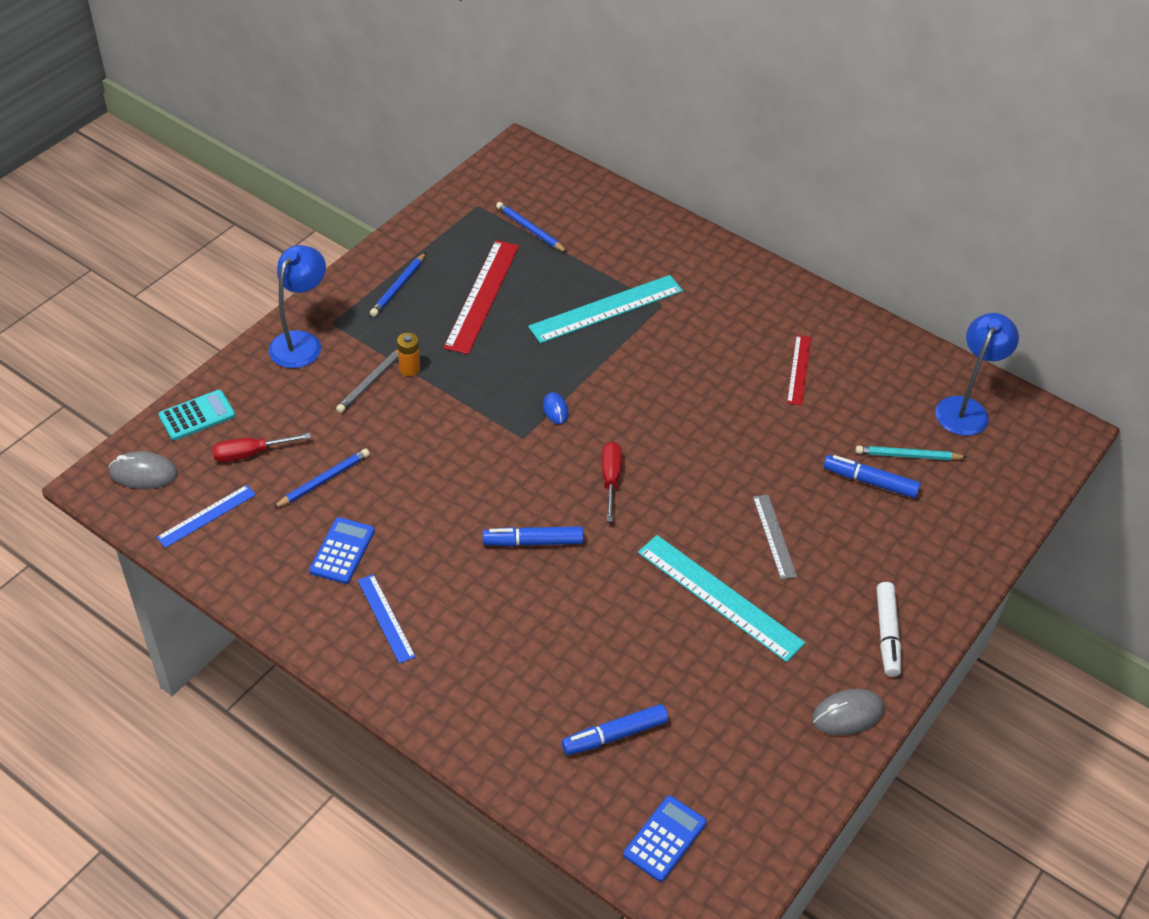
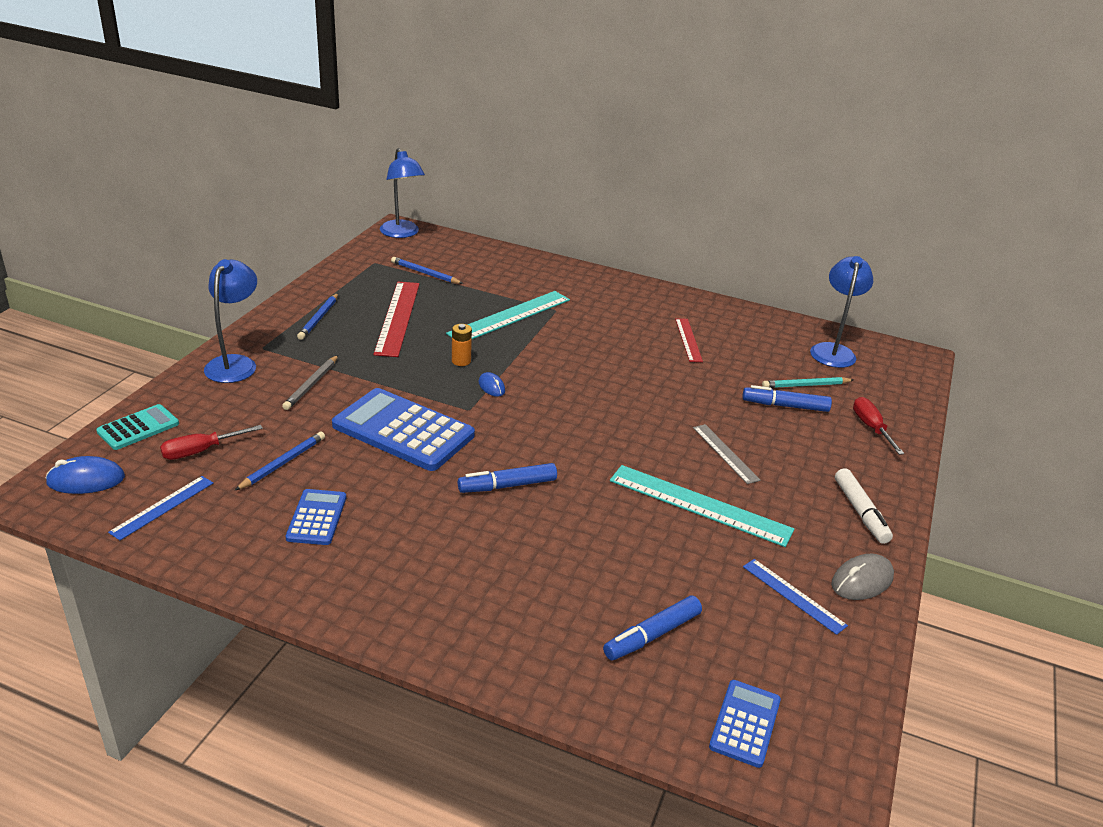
camera: 15 degrees left, 15 degrees down
grey mouse [108,451,178,489] -> blue mouse [46,456,125,494]
blue ruler [358,574,416,664] -> blue ruler moved to [743,559,848,635]
orange battery [397,333,420,376] -> orange battery moved to [452,324,472,366]
red screwdriver [602,442,622,522] -> red screwdriver moved to [853,397,905,455]
none -> blue calculator [332,388,475,471]
none -> blue lamp [380,148,425,238]

